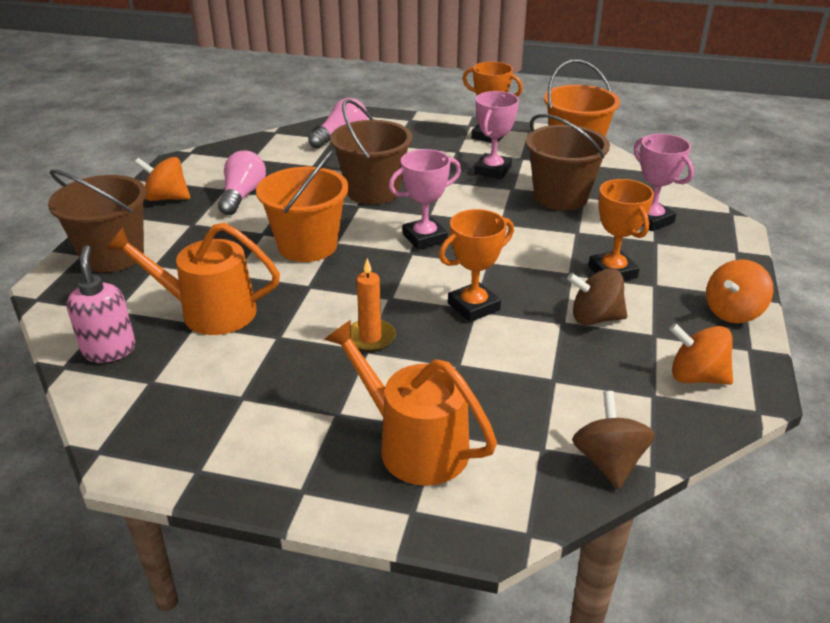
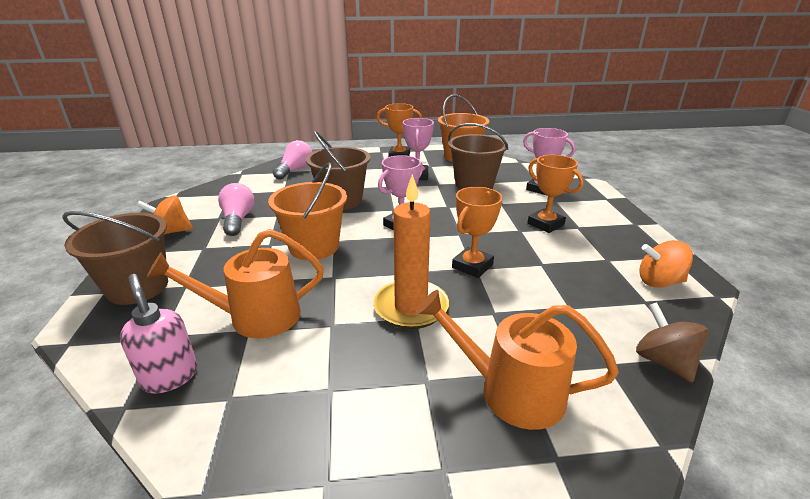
camera: 20 degrees left, 5 degrees down
orange candle [351,258,396,352] -> orange candle [373,174,449,329], size x1.73
brown spinning top [567,268,627,325] -> none
orange spinning top [706,259,773,323] -> none

